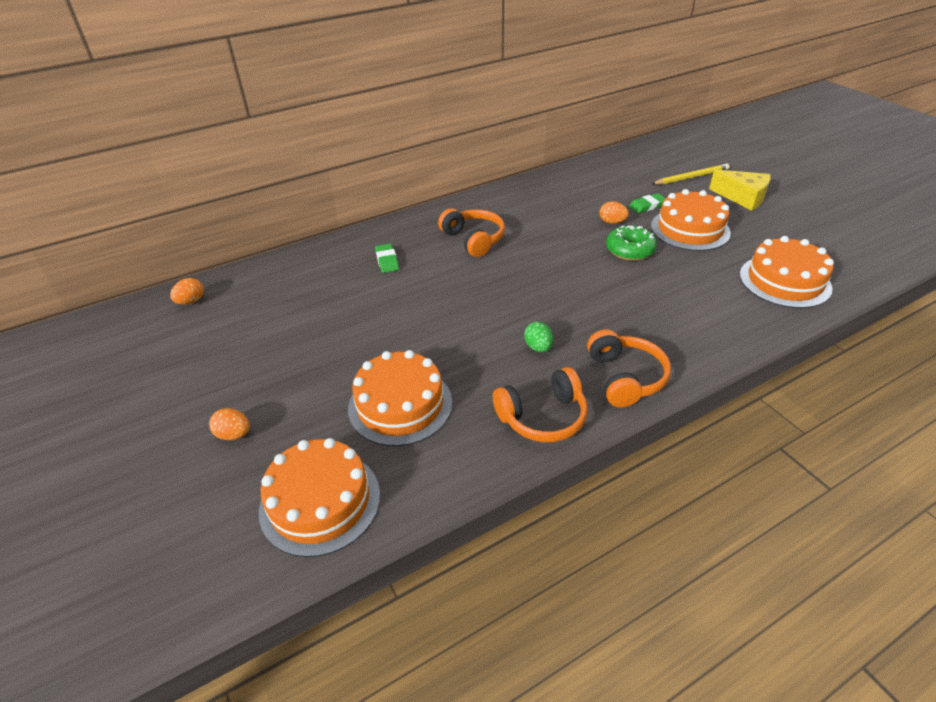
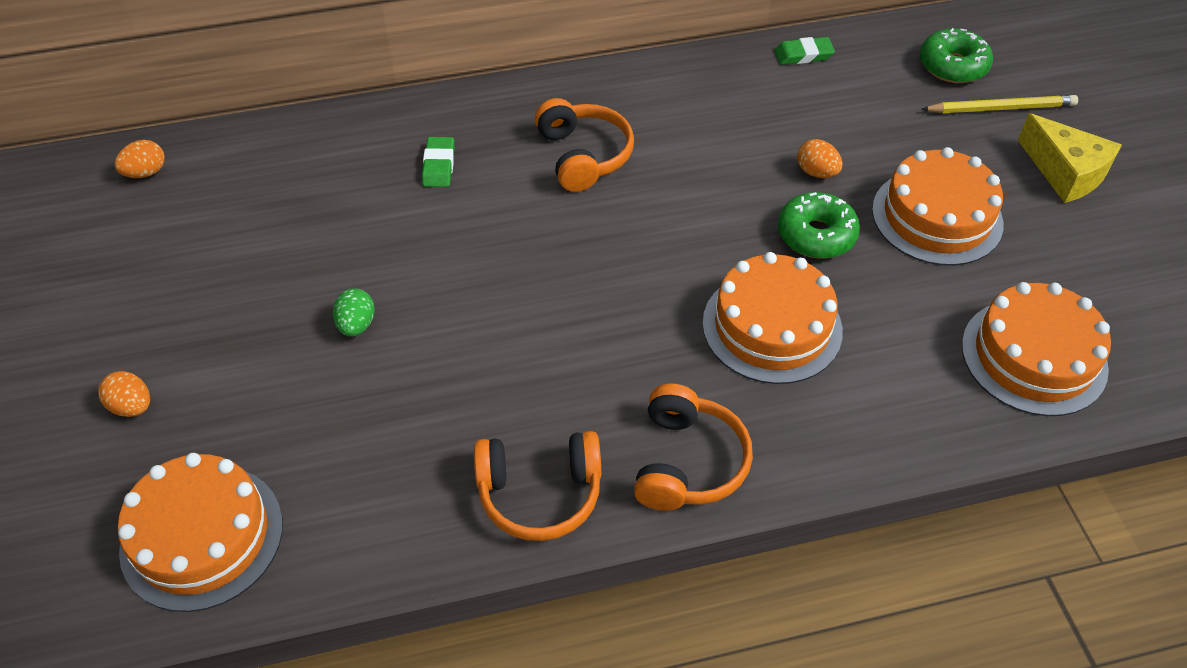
camera: 15 degrees right, 10 degrees up
orange cake [348,350,452,446] -> orange cake moved to [703,252,843,384]
green egg [524,322,553,353] -> green egg moved to [333,288,375,337]
green eraser [629,193,666,213] -> green eraser moved to [774,37,835,65]
none -> green donut [920,28,993,83]

